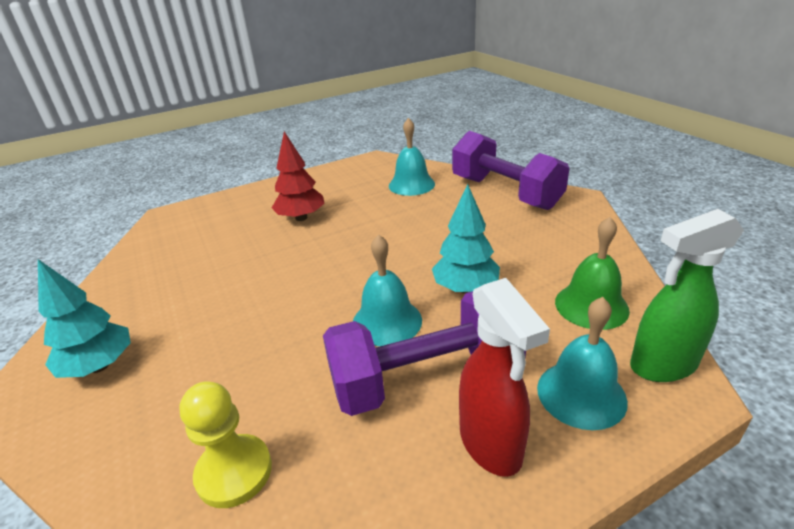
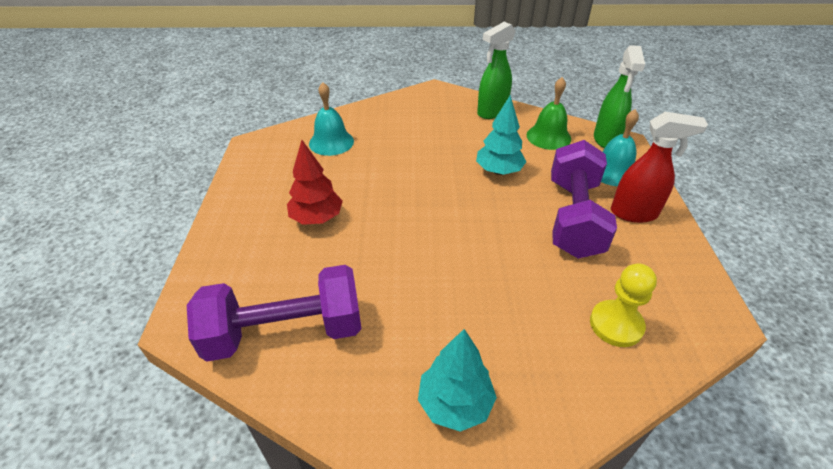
camera: 65 degrees left, 10 degrees up
turquoise bell [353,234,422,346] -> none
purple dumbbell [452,131,569,210] -> purple dumbbell moved to [187,265,361,362]
none -> green spray bottle [477,22,516,119]

